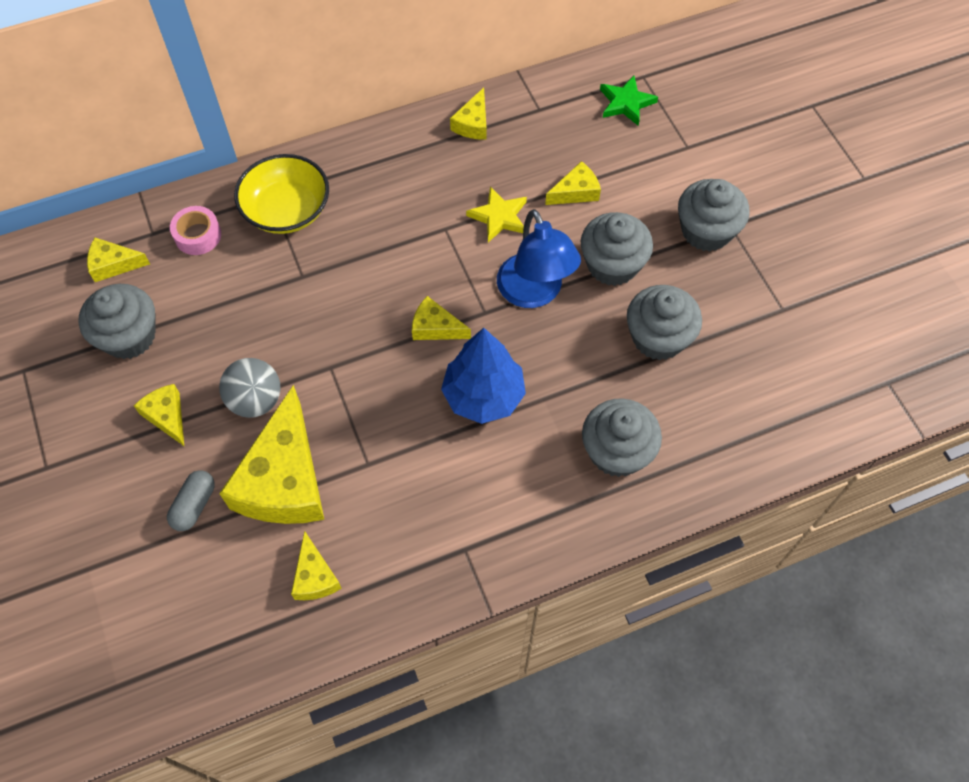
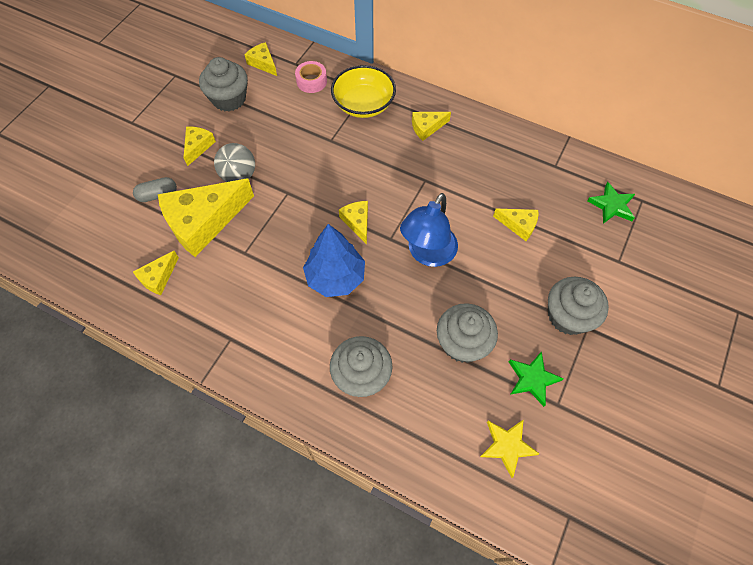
camera: 50 degrees right, 0 degrees up
yellow cheese [450,87,486,140] -> yellow cheese moved to [412,112,451,141]
yellow star [466,186,527,242] -> yellow star moved to [480,419,540,478]
grey cupcake [581,212,653,286] -> none
none -> green star [509,351,564,407]

